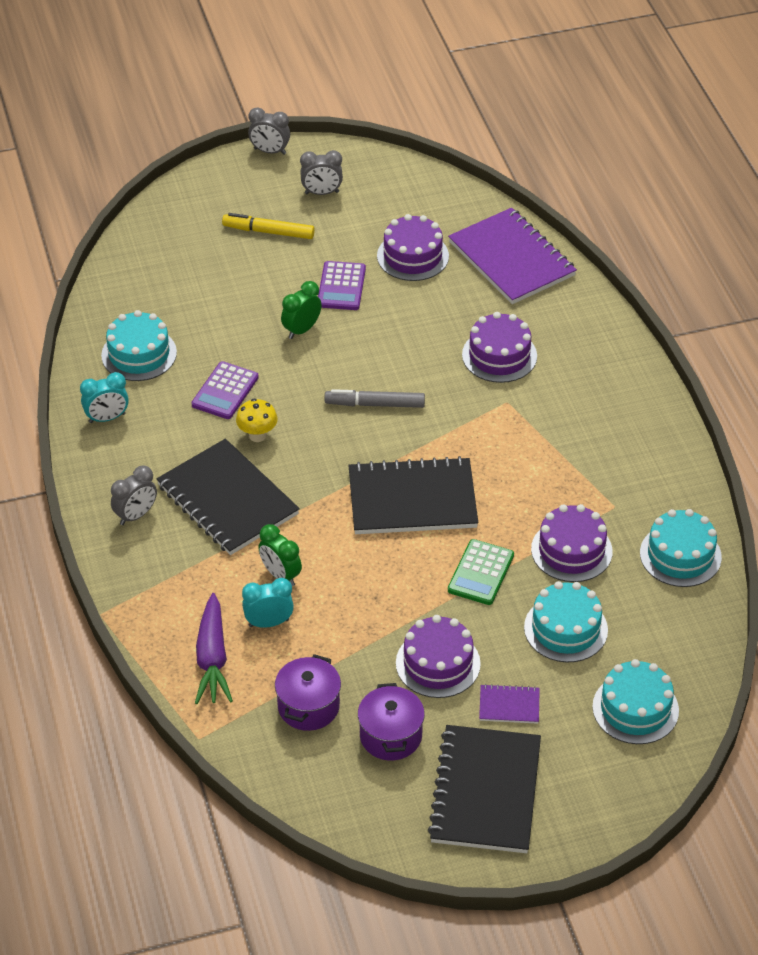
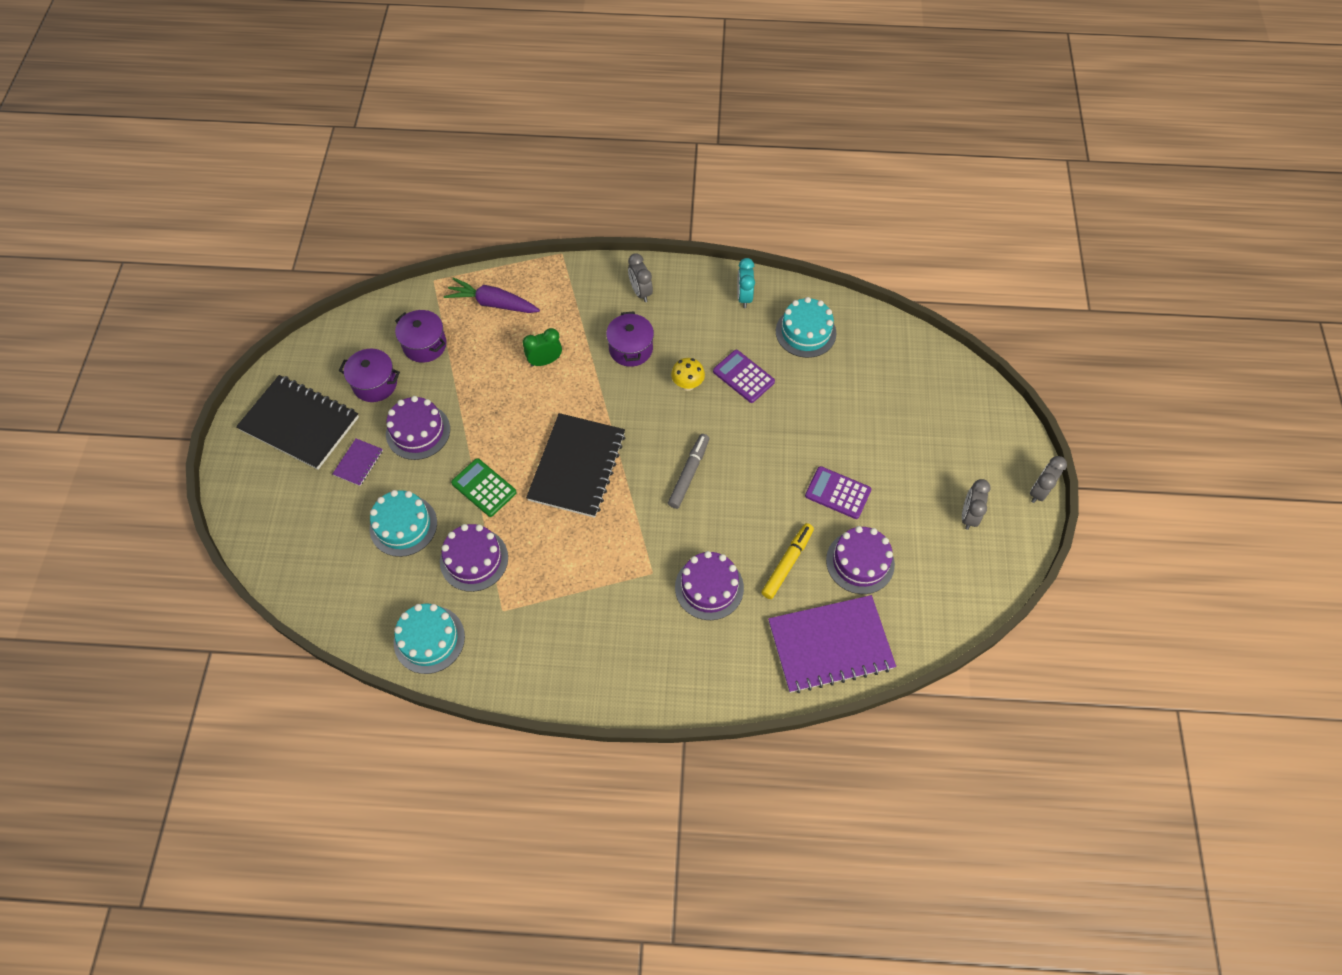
camera: 110 degrees right, 15 degrees up
black notebook [157,439,300,555] -> purple pot [606,311,654,367]
yellow marker [222,213,315,239] -> yellow marker moved to [761,523,814,599]
turquoise clock [242,578,294,628] -> none
green clock [281,281,321,339] -> none
turquoise cake [592,659,679,744] -> none

